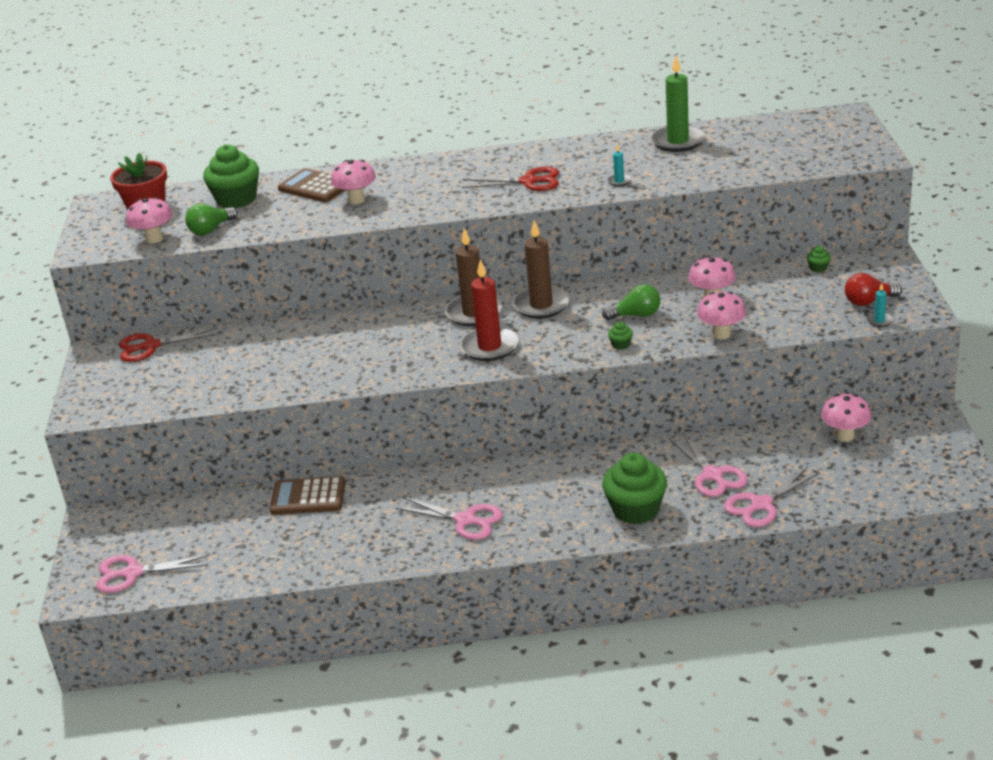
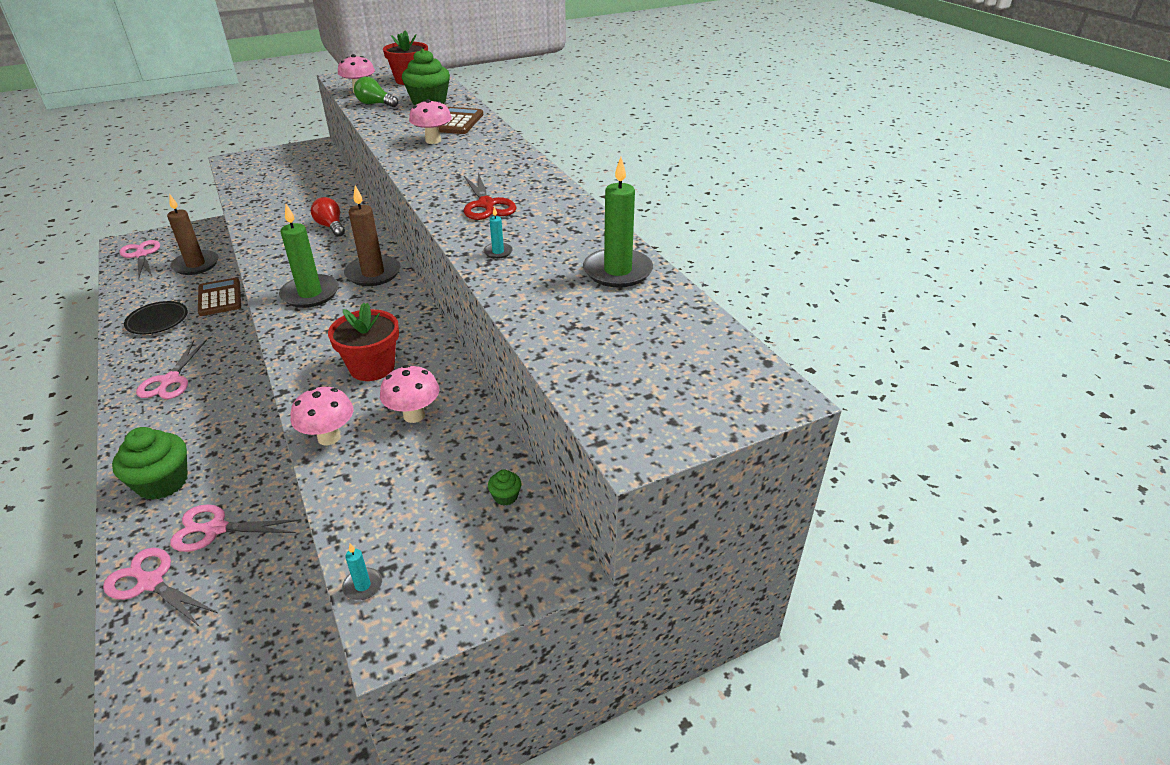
camera: 65 degrees right, 5 degrees up
red scissors [119,327,220,362] -> none
red candle [460,259,519,361] -> green candle [279,204,339,308]
brown candle [513,220,570,319] -> brown candle moved to [167,194,218,275]
green light bulb [602,284,660,320] -> red flower pot [328,303,399,381]
green cupcake [608,322,633,350] -> none
pink scissors [669,432,748,497] -> pink scissors turned 45 degrees clockwise [170,504,301,552]
pink mushroom [821,394,871,442] -> none
red light bulb [845,273,902,306] -> red light bulb moved to [311,197,345,237]
none -> black plate [124,301,188,335]

